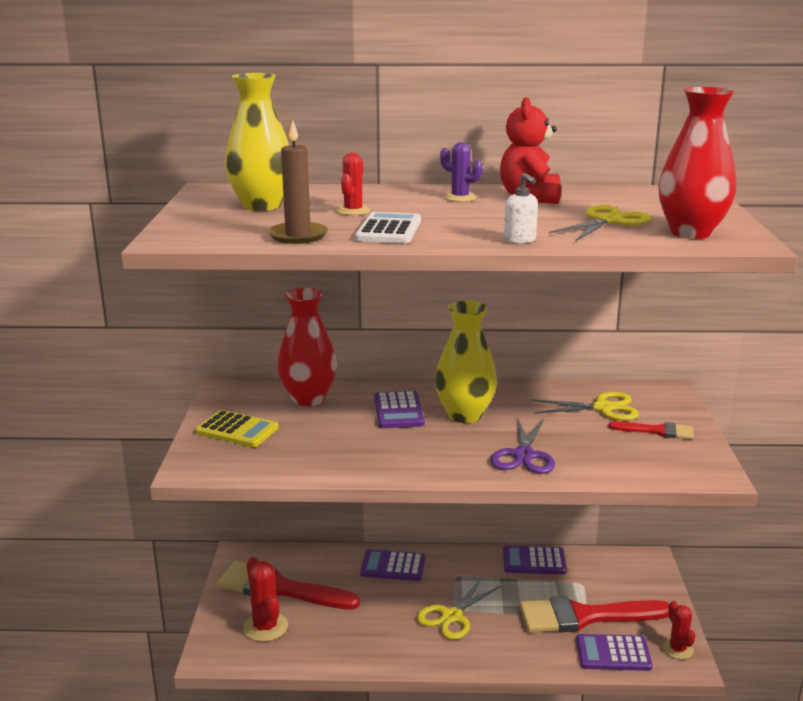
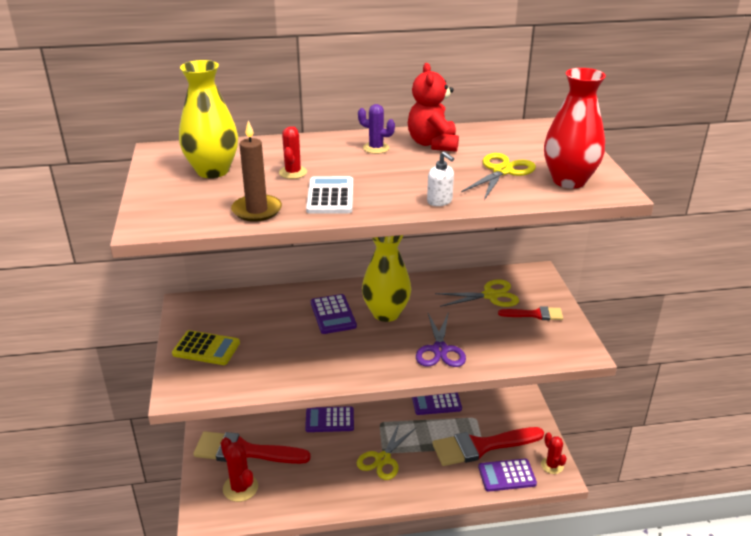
camera: 10 degrees left, 10 degrees up
red vase [277,288,337,406] -> none

